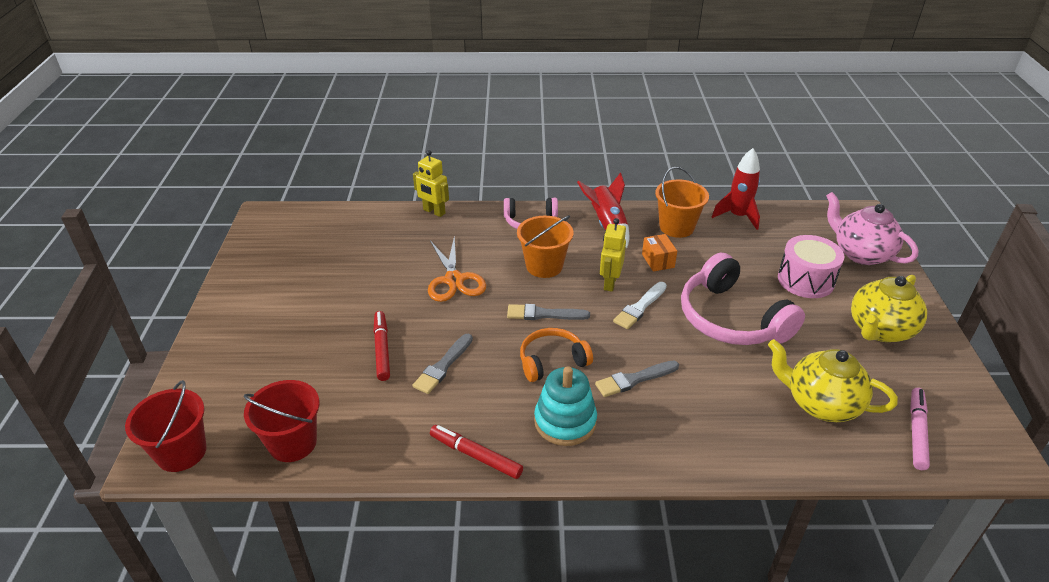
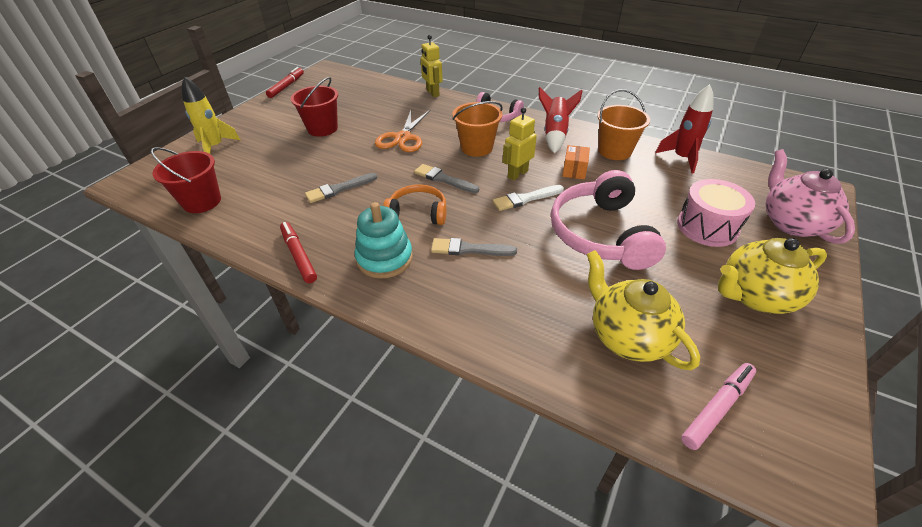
camera: 30 degrees right, 5 degrees up
red bucket [125,380,207,472] -> red bucket moved to [291,77,338,137]
red marker [373,311,390,381] -> red marker moved to [266,67,304,98]
none -> yellow rocket [182,76,240,154]

